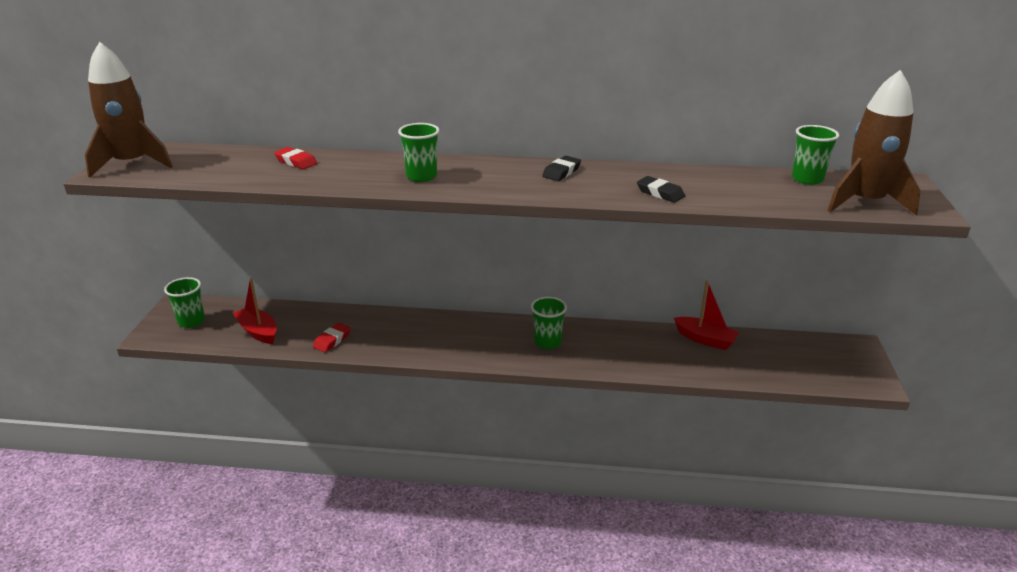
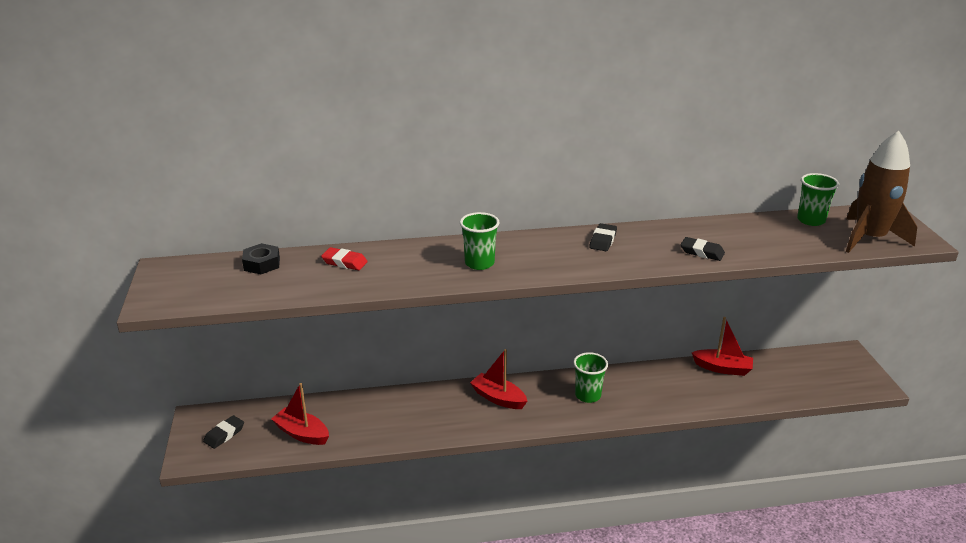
camera: 15 degrees left, 0 degrees up
brown rocket [85,42,173,178] -> none
green cup [164,277,205,328] -> black eraser [203,415,244,449]
red eraser [313,323,351,352] -> none
none -> black nut [242,243,280,274]
none -> red boat [470,349,527,409]

